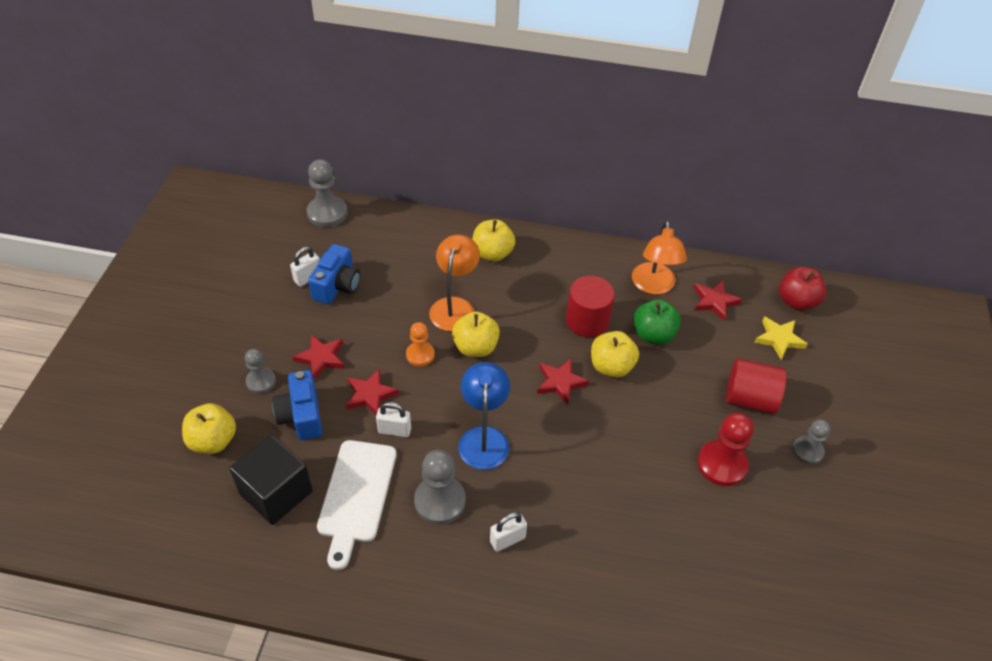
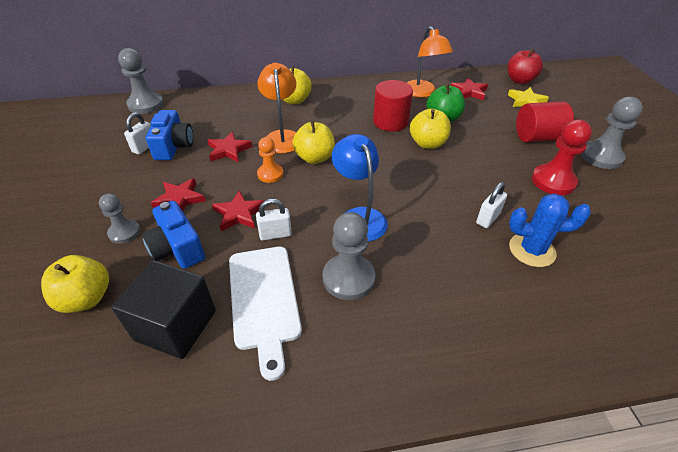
camera: 20 degrees left, 5 degrees down
white padlock [490,512,527,552] -> white padlock moved to [476,182,507,228]
red star [537,358,589,405] -> red star moved to [207,132,252,162]
grey pawn [793,419,830,464] -> grey pawn [581,97,643,169], size x1.60
none -> blue cactus [509,193,591,267]

